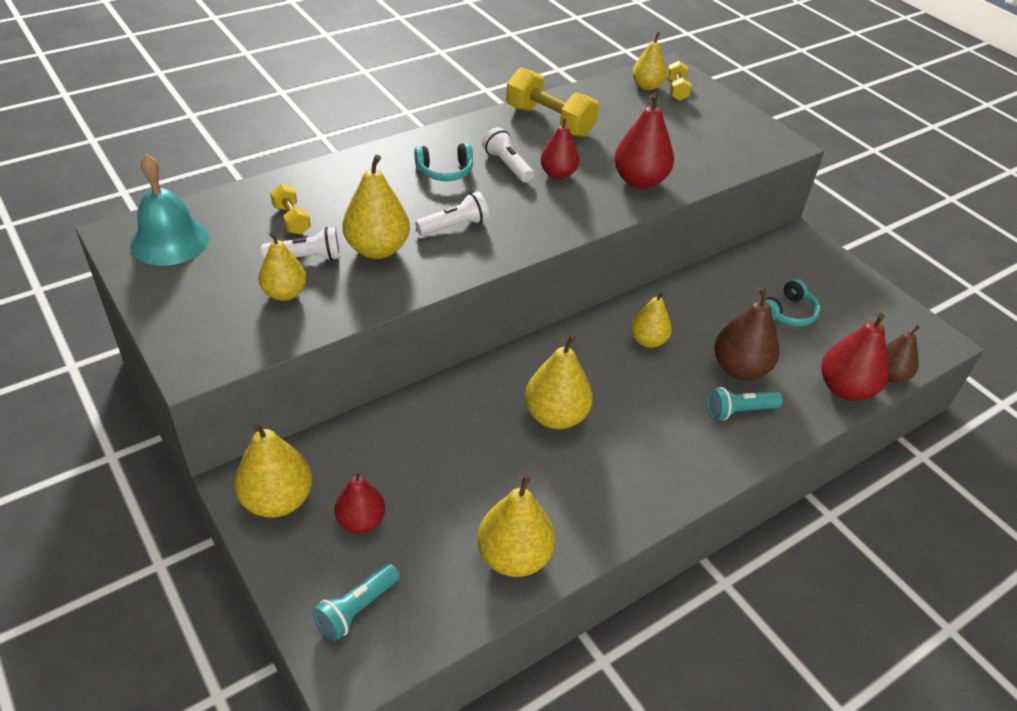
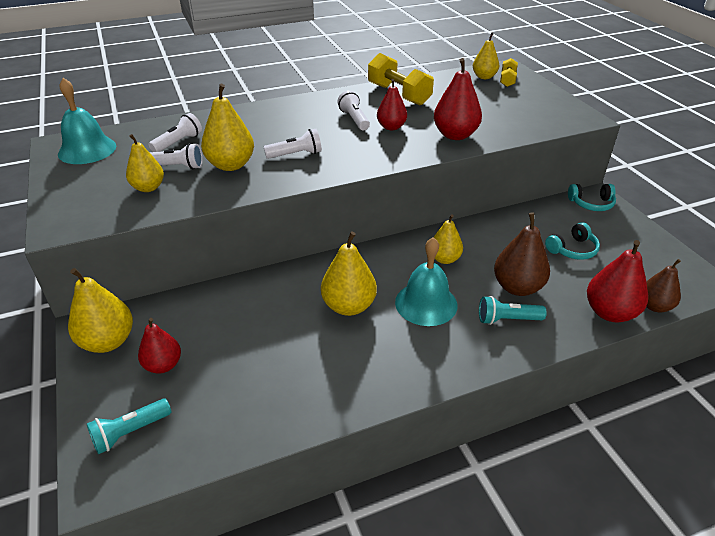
camera: 15 degrees right, 5 degrees down
yellow dumbbell [270,184,311,234] -> white flashlight [149,113,202,152]
turquoise headphones [414,143,473,181] -> turquoise headphones moved to [568,184,616,211]
yellow pear [477,475,555,577] -> none
none -> turquoise bell [395,237,457,326]

